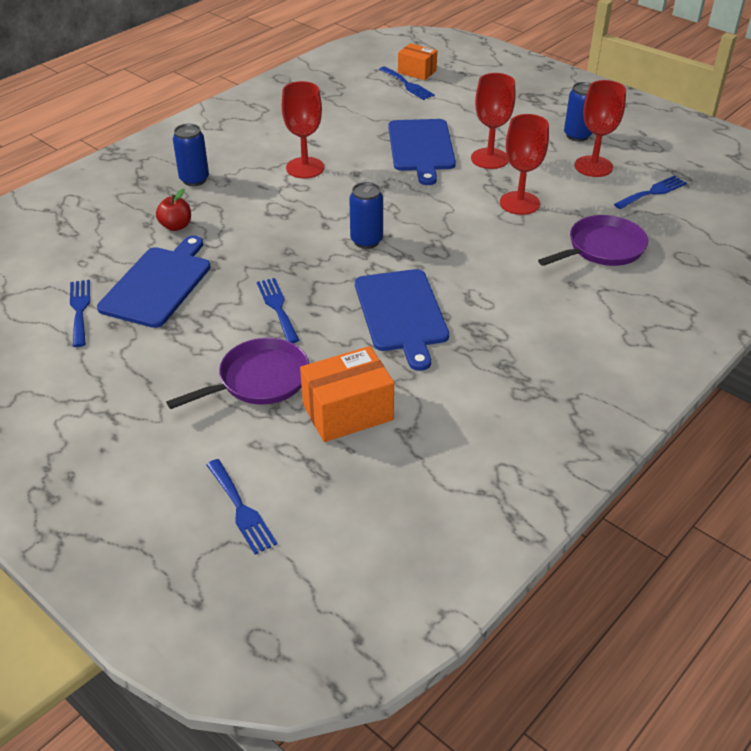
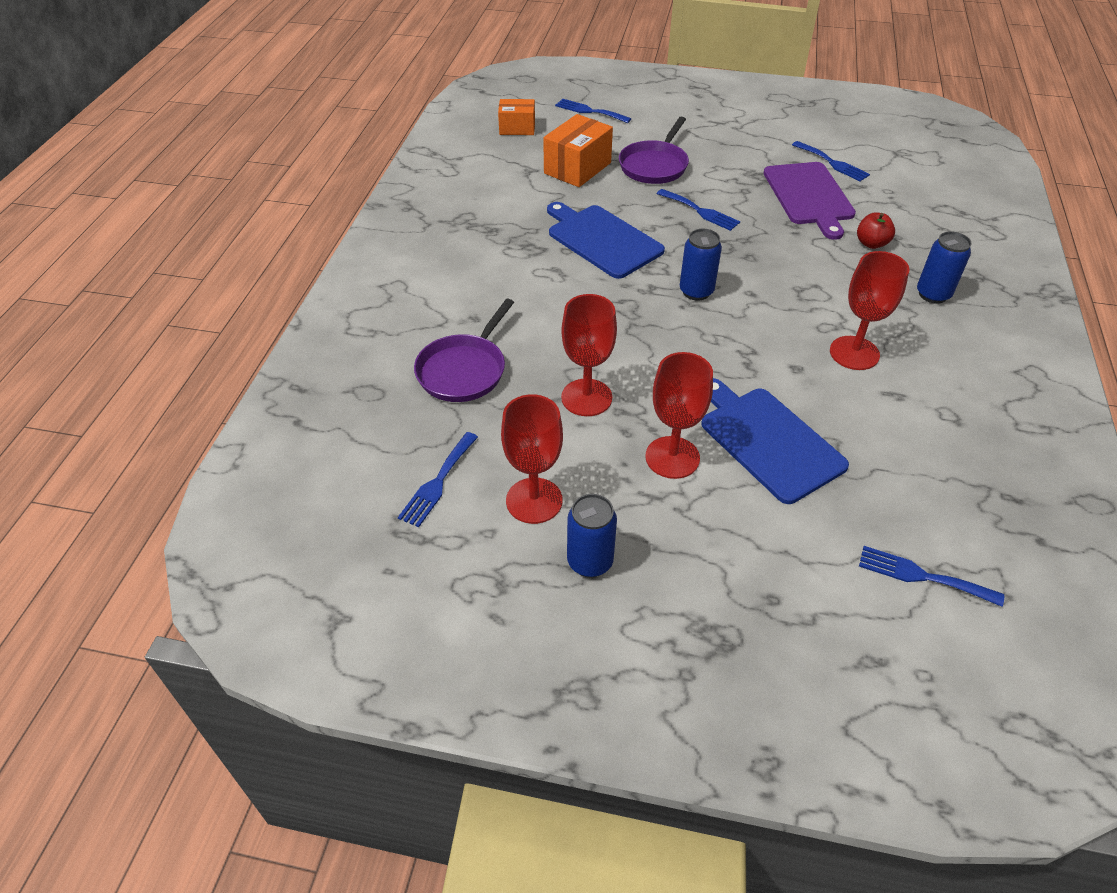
camera: 150 degrees right, 5 degrees up
blue cutting board [97,235,211,328] -> purple cutting board [764,162,856,240]
orange box [398,43,437,80] -> orange box moved to [498,99,535,135]

